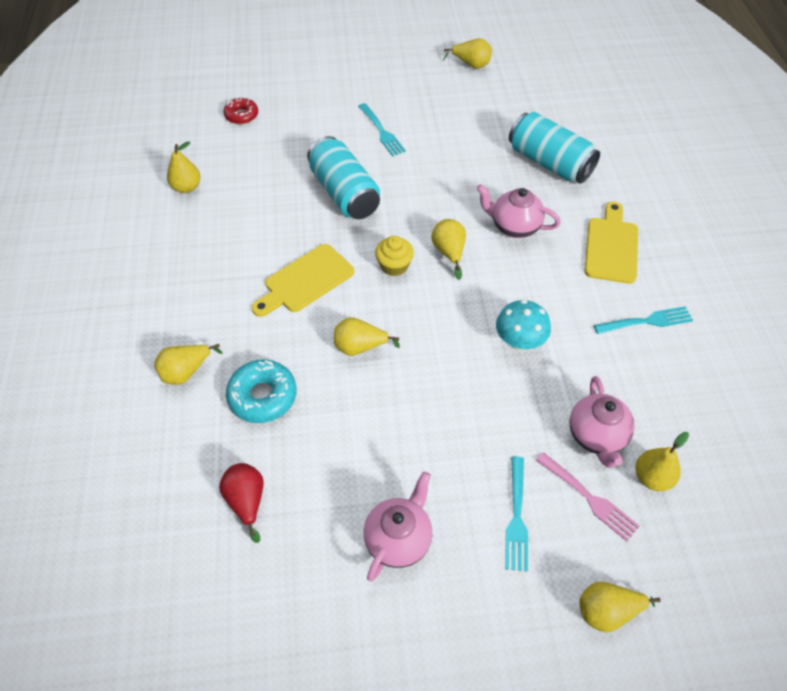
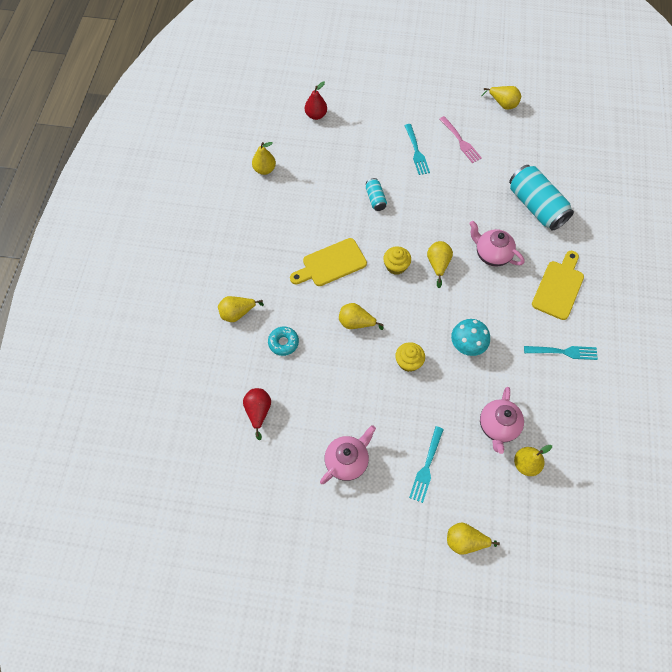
camera: 15 degrees right, 10 degrees up
red donut [223,97,258,124] -> red pear [305,82,327,120]
turquoise donut [226,359,297,423] -> turquoise donut [268,327,299,356], size x0.66
turquoise can [307,136,380,219] -> turquoise can [366,178,387,211], size x0.48
pink fork [536,452,640,541] -> pink fork moved to [440,116,482,163]
none -> yellow cupcake [395,342,425,372]

